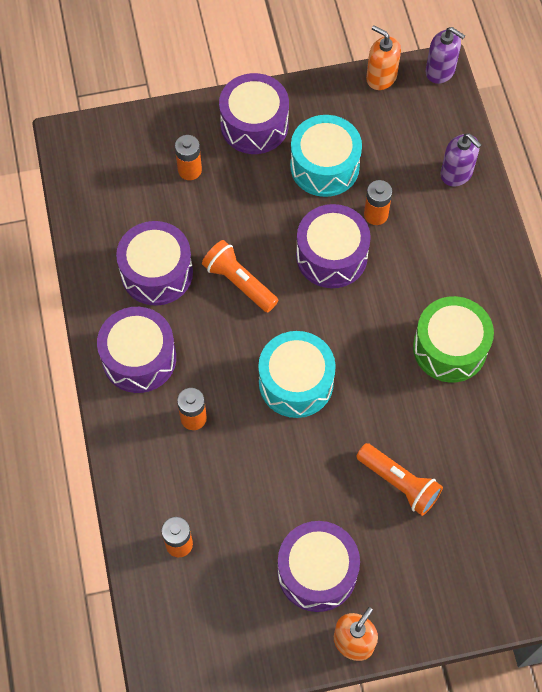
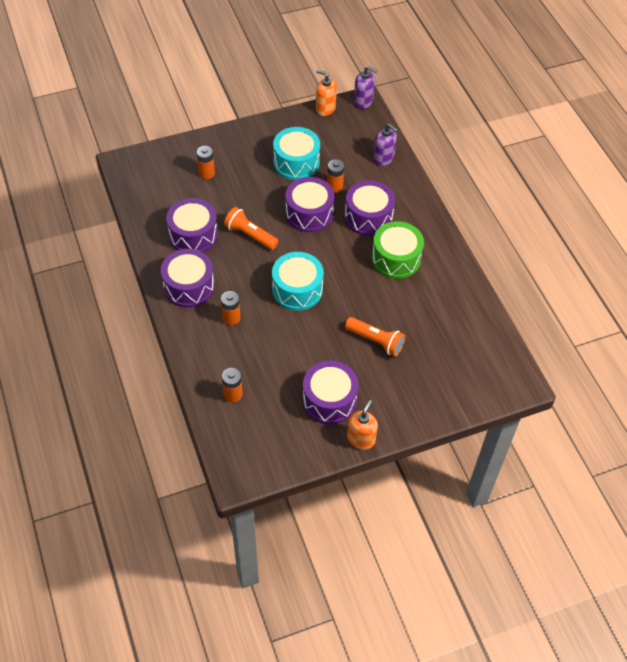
camera: 10 degrees left, 10 degrees down
purple drum [219,73,289,154] -> purple drum moved to [345,180,395,236]

